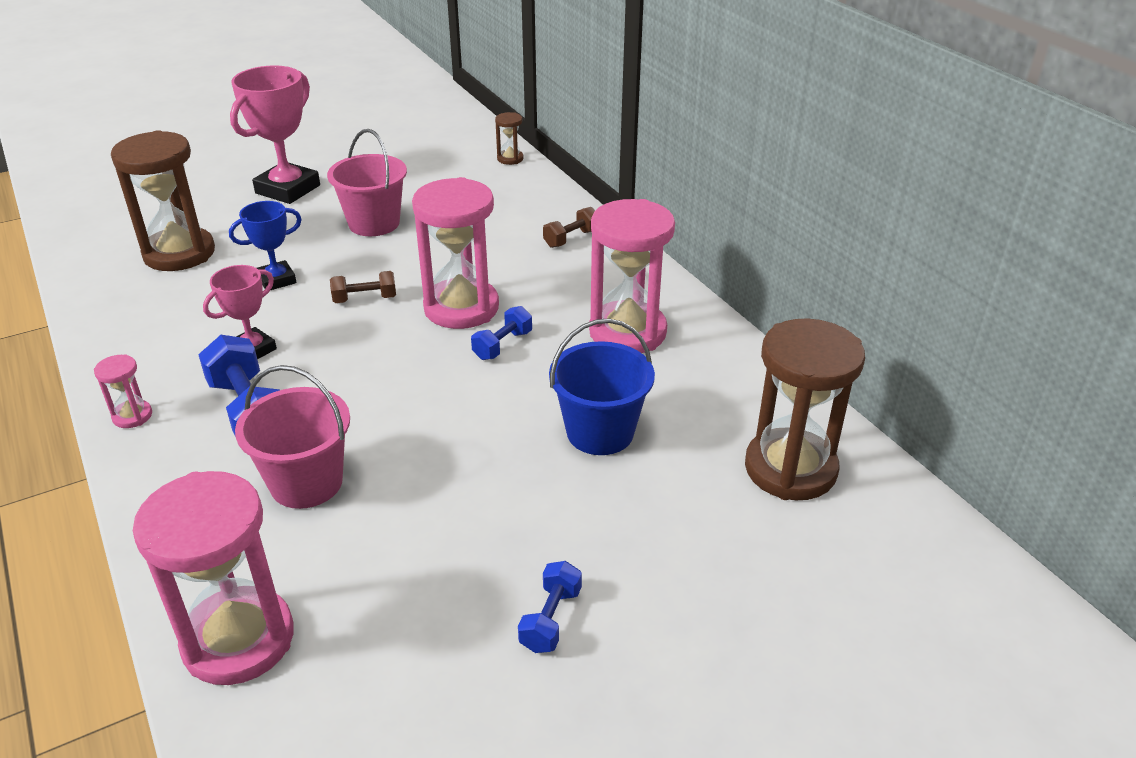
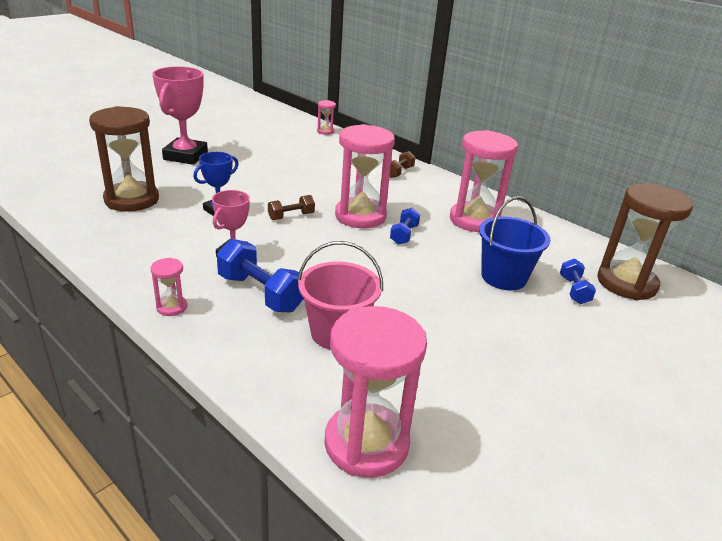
camera: 20 degrees left, 5 degrees down
pink bucket [327,129,407,236] -> none
brown hourglass [495,112,524,165] -> pink hourglass [317,100,336,135]
blue dumbbell [518,561,582,653] -> blue dumbbell moved to [560,258,596,304]

